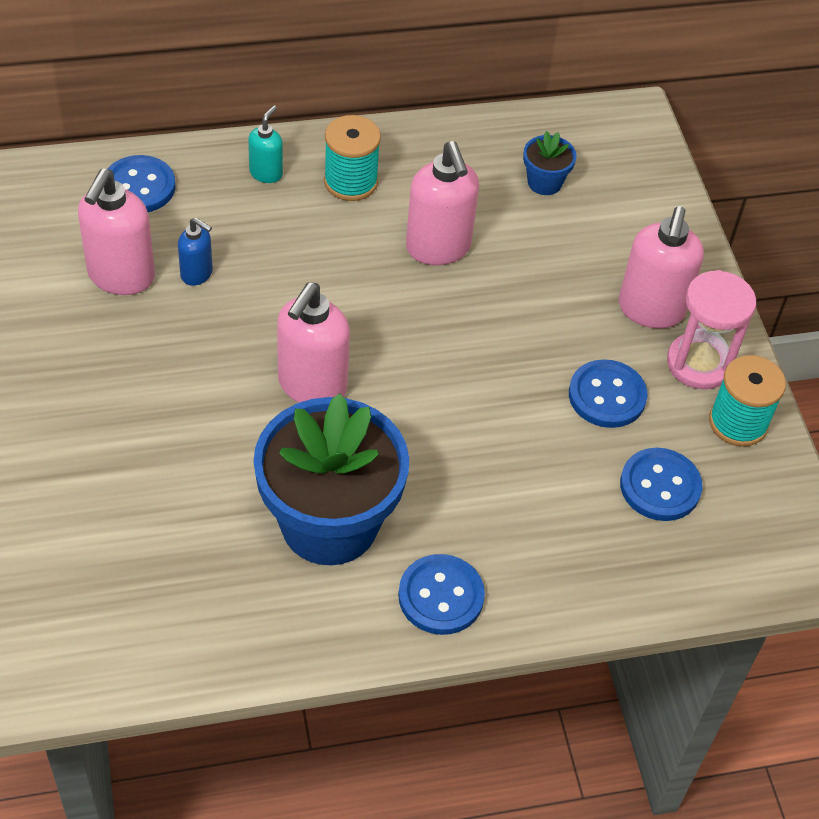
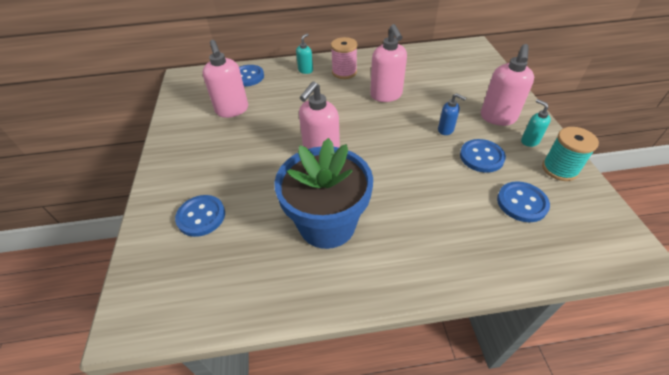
camera: 10 degrees right, 5 degrees down
pink soap dispenser [78,169,155,295] -> pink soap dispenser turned 45 degrees counterclockwise [203,40,248,118]
blue soap dispenser [178,218,213,286] -> blue soap dispenser moved to [438,93,466,135]
turquoise spool [324,115,381,201] -> pink spool [331,37,357,79]
blue button [398,554,485,635] -> blue button moved to [175,195,225,237]
blue flower pot [523,131,577,195] -> none
pink hourglass [667,270,756,389] -> turquoise soap dispenser [521,99,551,147]

